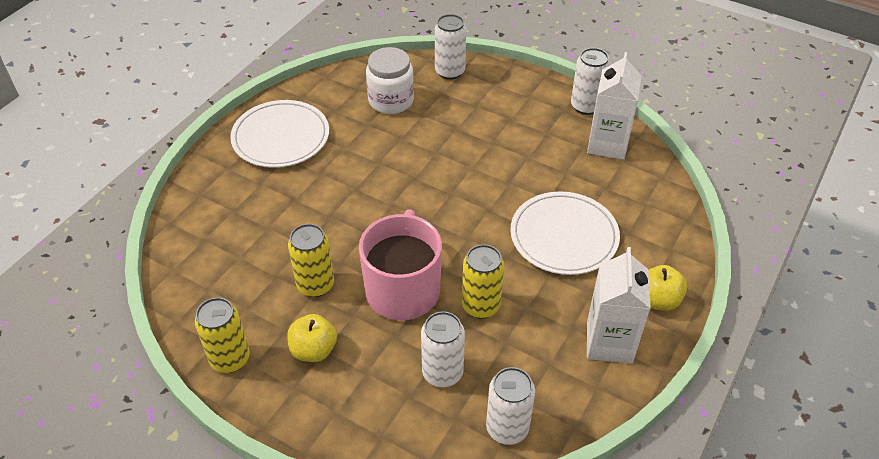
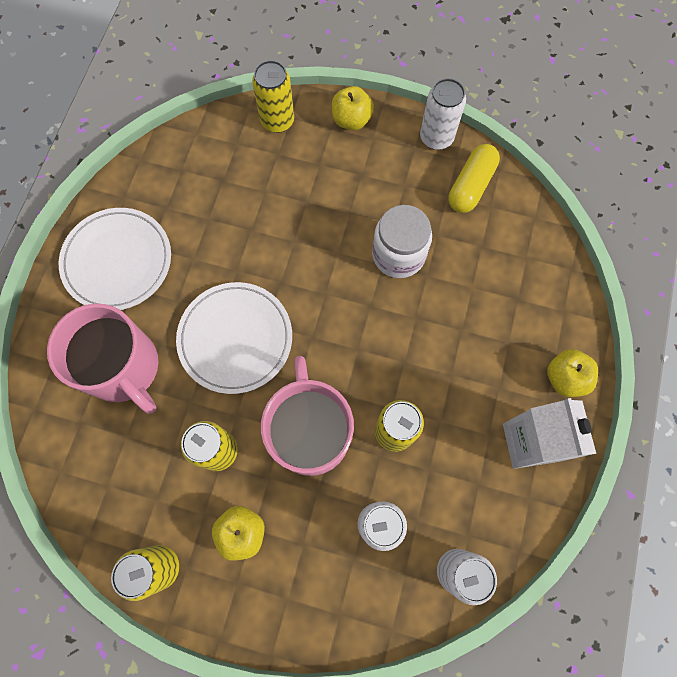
camera: 15 degrees left, 25 degrees up
white jar [366,47,414,114] -> white jar moved to [372,205,432,278]
white can [435,14,466,80] -> yellow can [252,60,294,133]
white plate [510,191,620,275] -> white plate moved to [176,282,292,394]
white carton [587,52,642,160] -> yellow capsule [449,144,500,213]
none -> pink mug [47,303,159,414]
none -> yellow apple [332,86,374,130]

